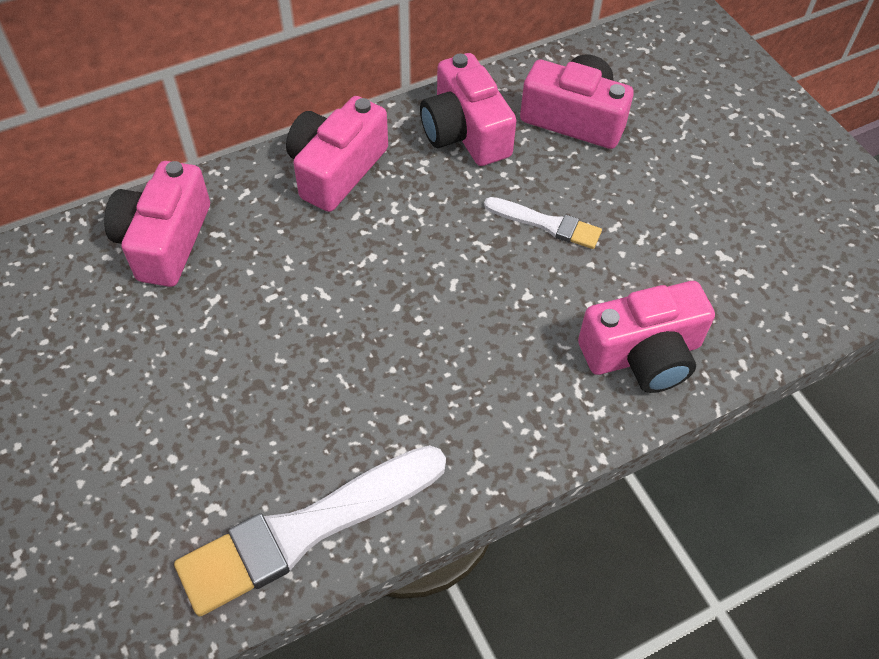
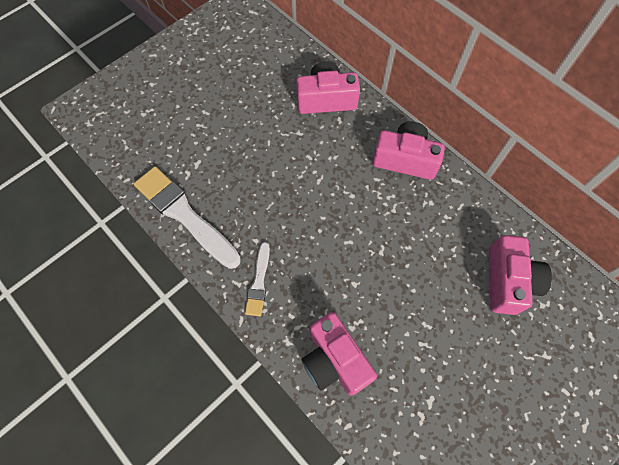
camera: 75 degrees right, 10 degrees up
pink camera [420,53,517,166] -> none
white brush [484,197,602,249] -> white brush moved to [245,242,270,316]

